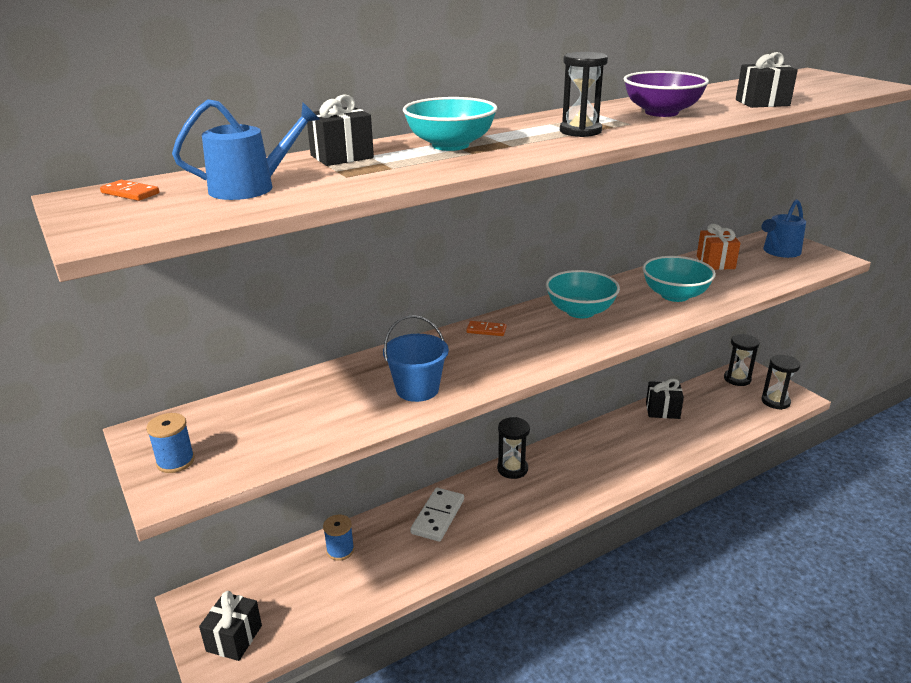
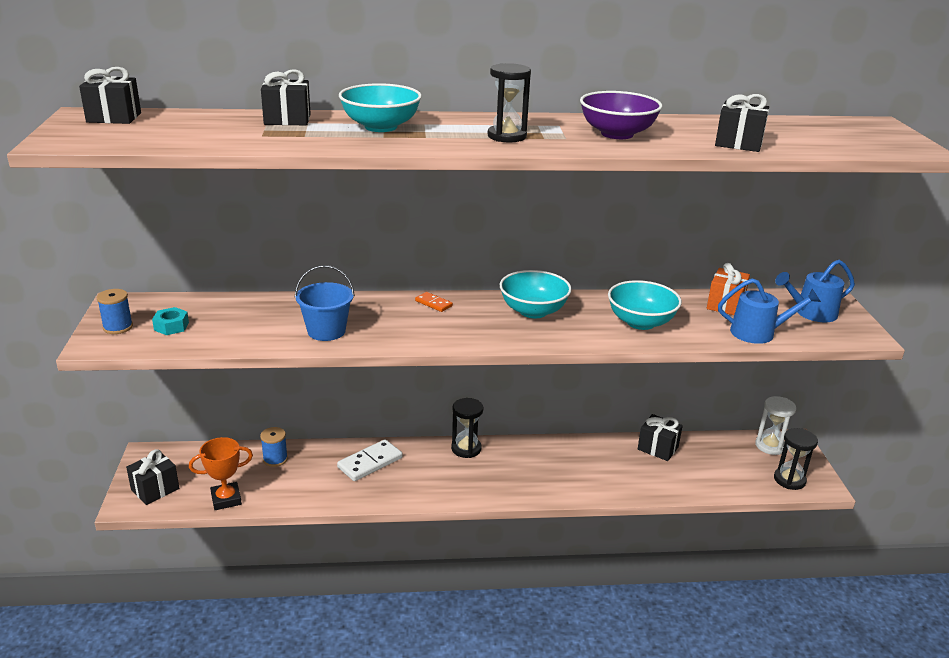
camera: 25 degrees right, 0 degrees up
orange domino [100,180,160,201] -> black gift [79,67,141,124]
blue watering can [172,99,320,200] -> blue watering can moved to [718,278,821,344]
black hourglass [724,334,759,386] -> white hourglass [755,396,796,455]
none -> turquoise nut [152,307,189,335]
none -> orange trophy [189,437,253,510]

